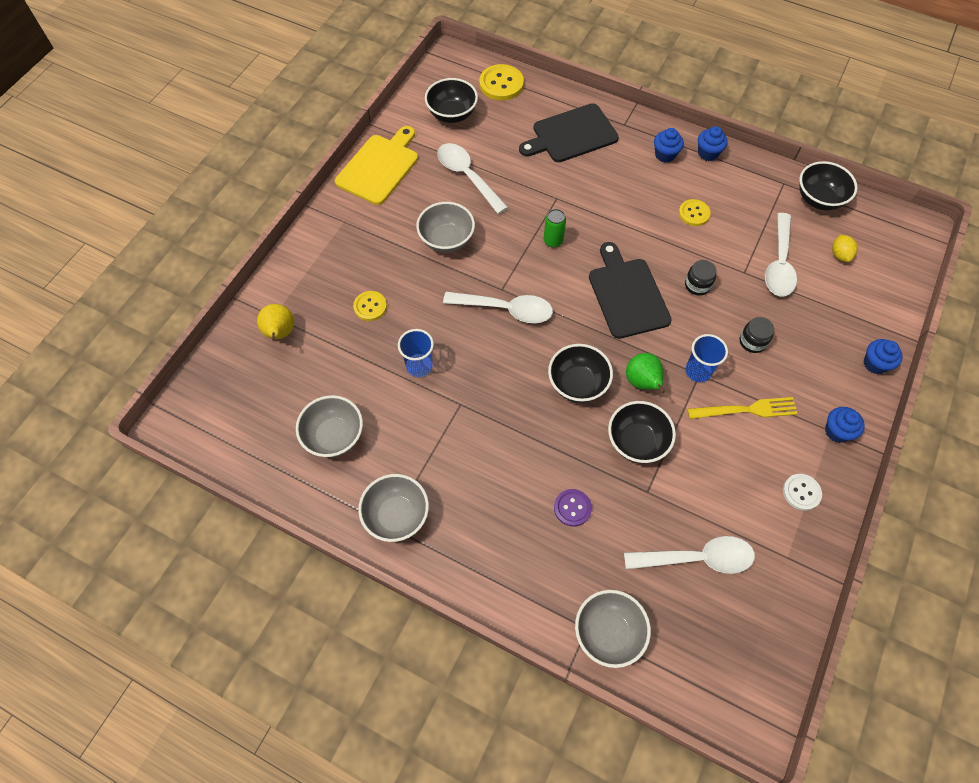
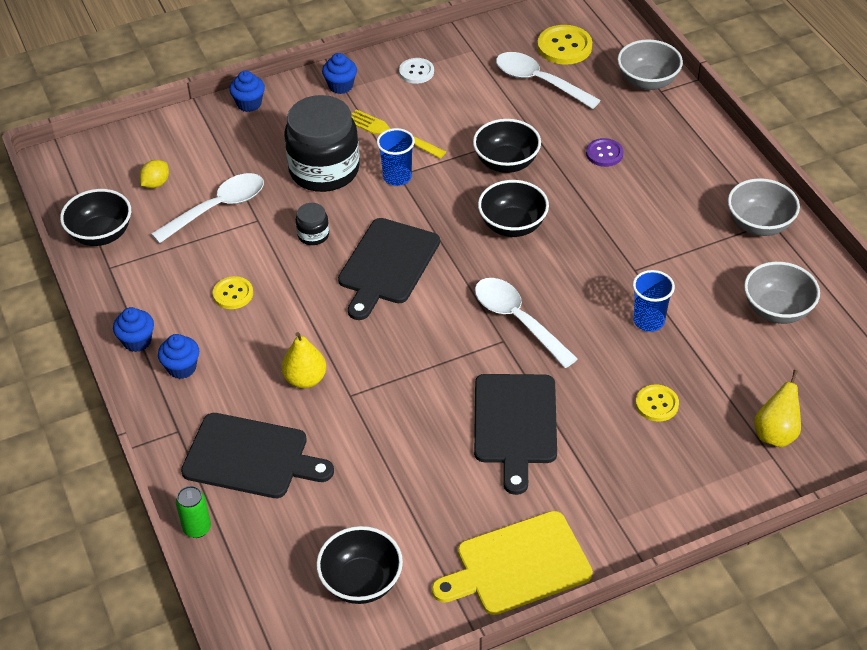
camera: 140 degrees left, 15 degrees down
grey bowl [416,202,475,253] -> black cutting board [474,374,557,495]
white spoon [437,143,508,214] -> none
yellow button [479,64,524,100] -> yellow button moved to [537,25,592,65]
green can [543,209,566,248] -> green can moved to [176,486,211,538]
green pear [626,353,665,393] -> none
black jar [740,317,774,353] -> black jar [284,95,360,192], size x2.31
none -> yellow pear [282,332,326,388]

